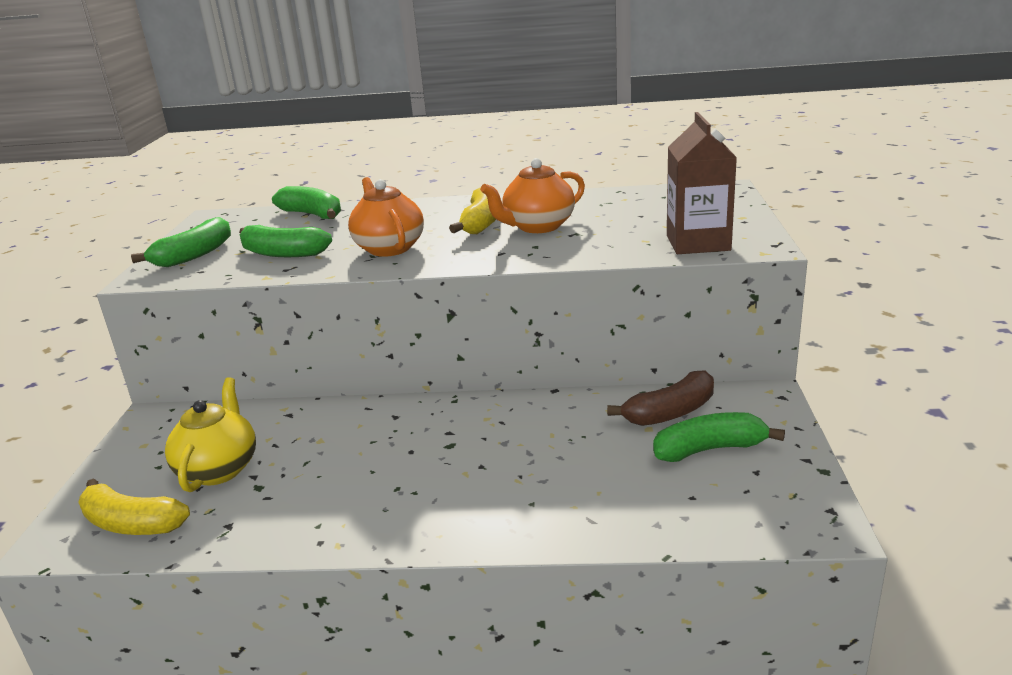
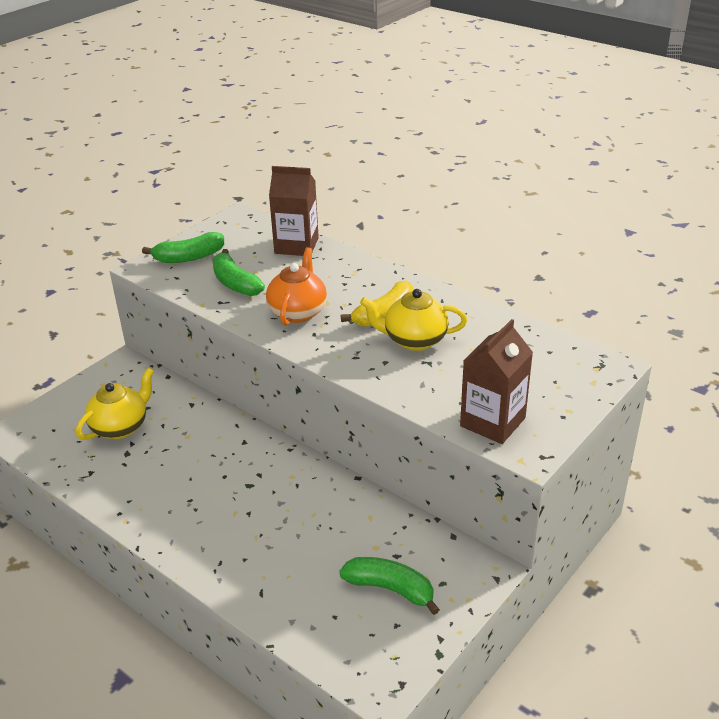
camera: 35 degrees right, 10 degrees up
yellow banana [78,478,190,535] -> none
green banana [272,186,341,219] -> brown carton [269,166,319,256]
orange teapot [480,158,585,233] -> yellow teapot [360,289,467,351]
brown banana [607,370,714,426] -> none

